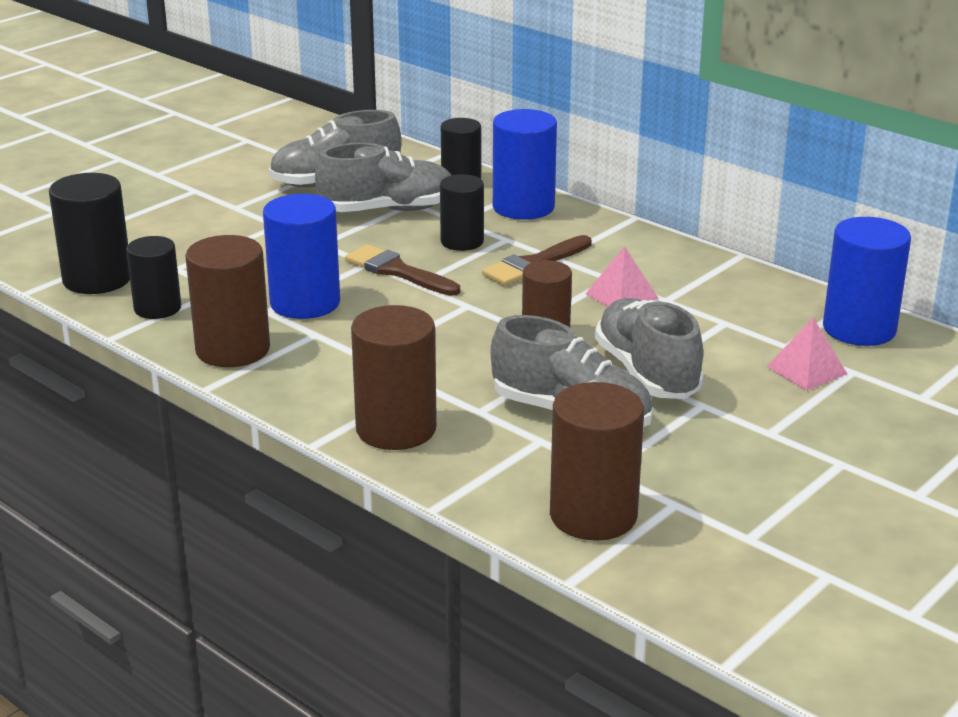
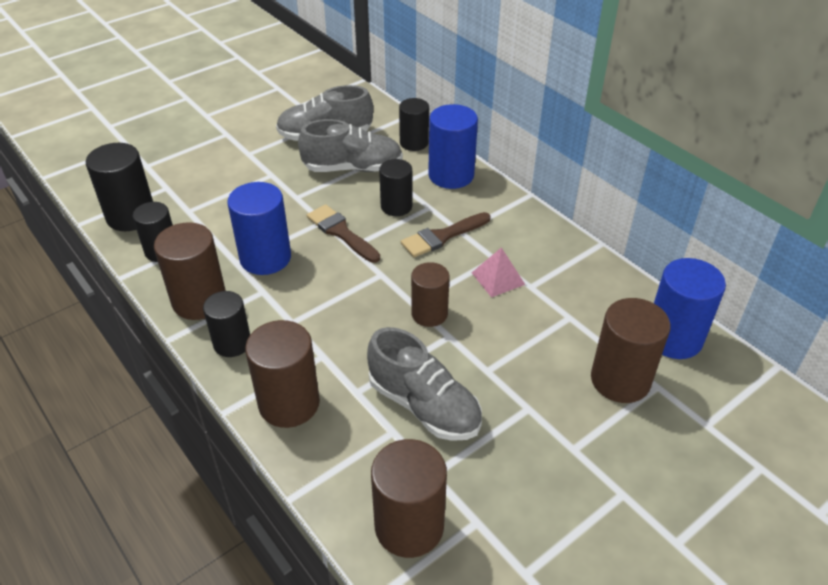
camera: 10 degrees right, 15 degrees up
grey shoe [595,298,704,399] -> none
pink pyramid [766,318,847,391] -> brown cylinder [591,298,671,403]
none -> black cylinder [203,291,250,357]

